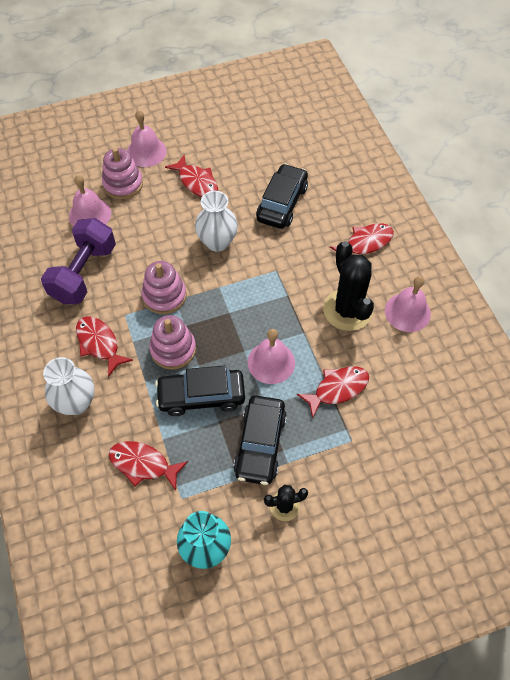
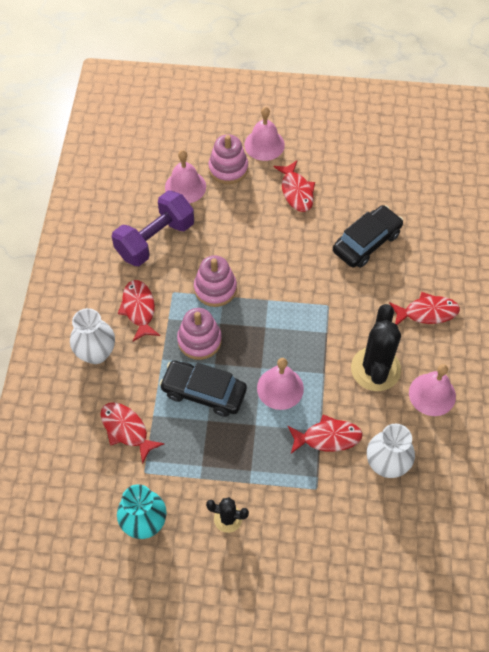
camera: 25 degrees right, 0 degrees up
white vase [195,191,238,252] -> white vase moved to [367,424,415,478]
black car [233,396,287,485] -> none

